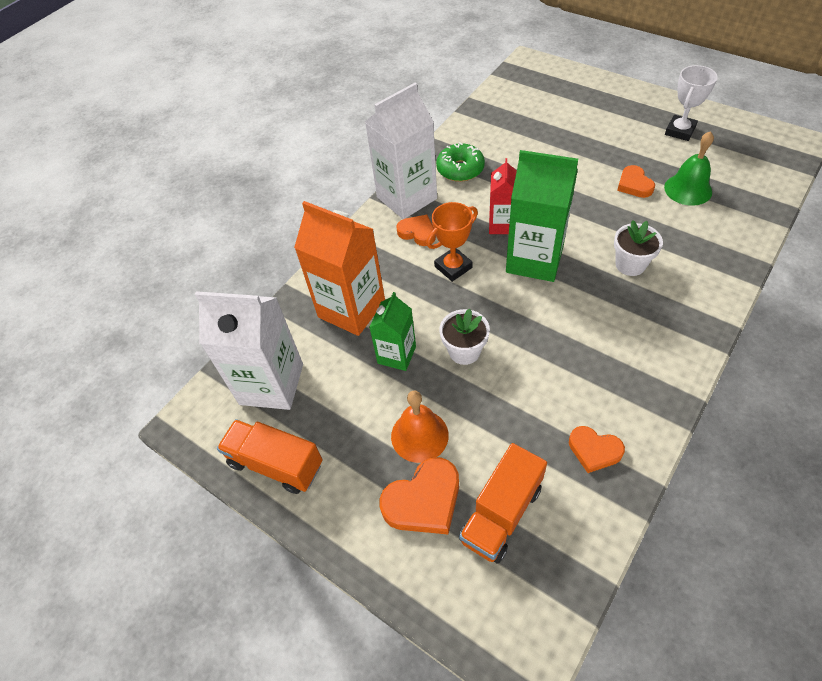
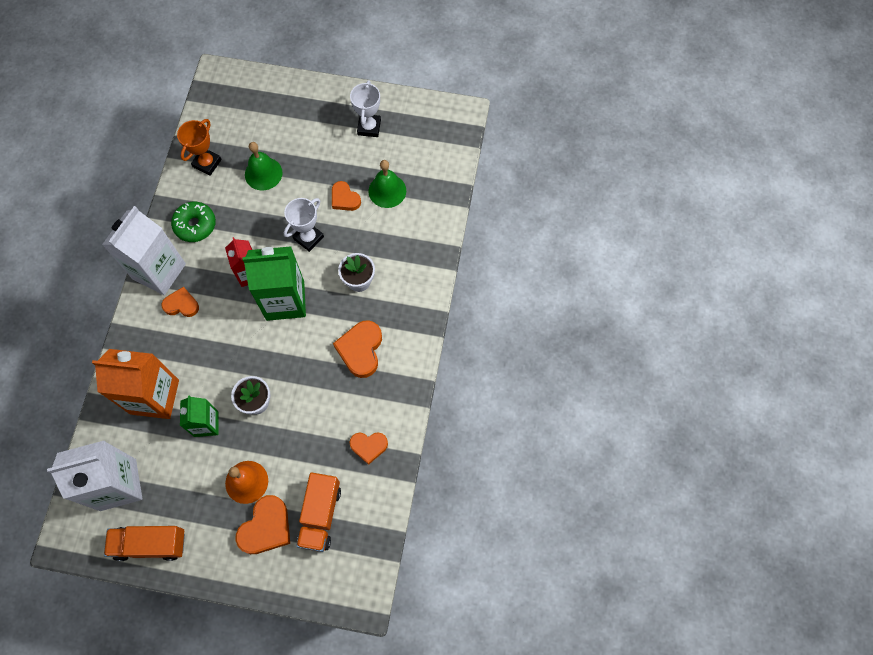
camera: 30 degrees left, 15 degrees up
orange trophy [426,202,478,282] -> orange trophy moved to [177,119,222,176]
none -> green bell [245,142,283,190]
none -> white trophy [284,198,324,252]
none -> orange heart [333,320,382,378]

